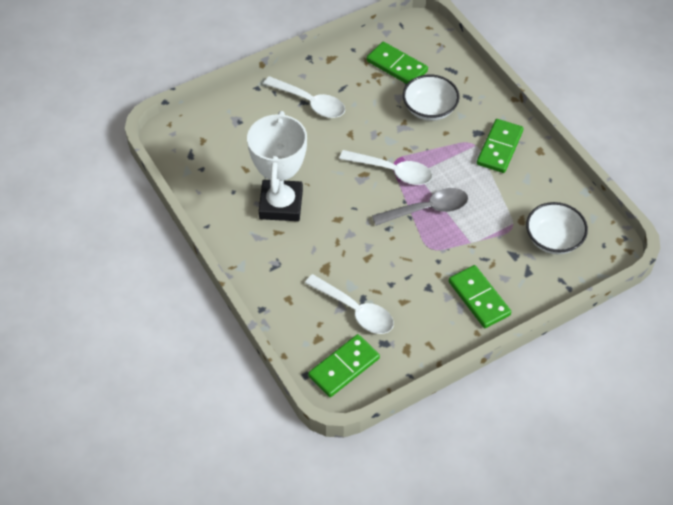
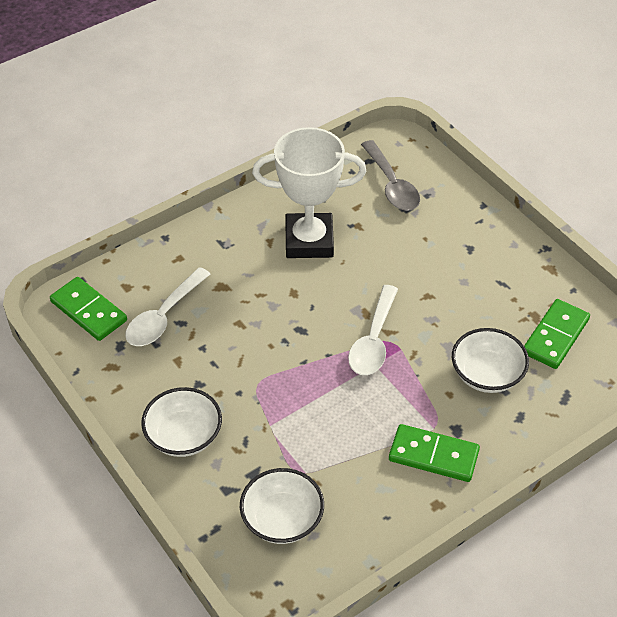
camera: 85 degrees right, 5 degrees down
white spoon [263,76,345,118] -> none
grey spoon [372,188,468,226] -> grey spoon moved to [361,140,420,211]
green domino [449,265,511,328] -> white bowl [141,387,222,457]

